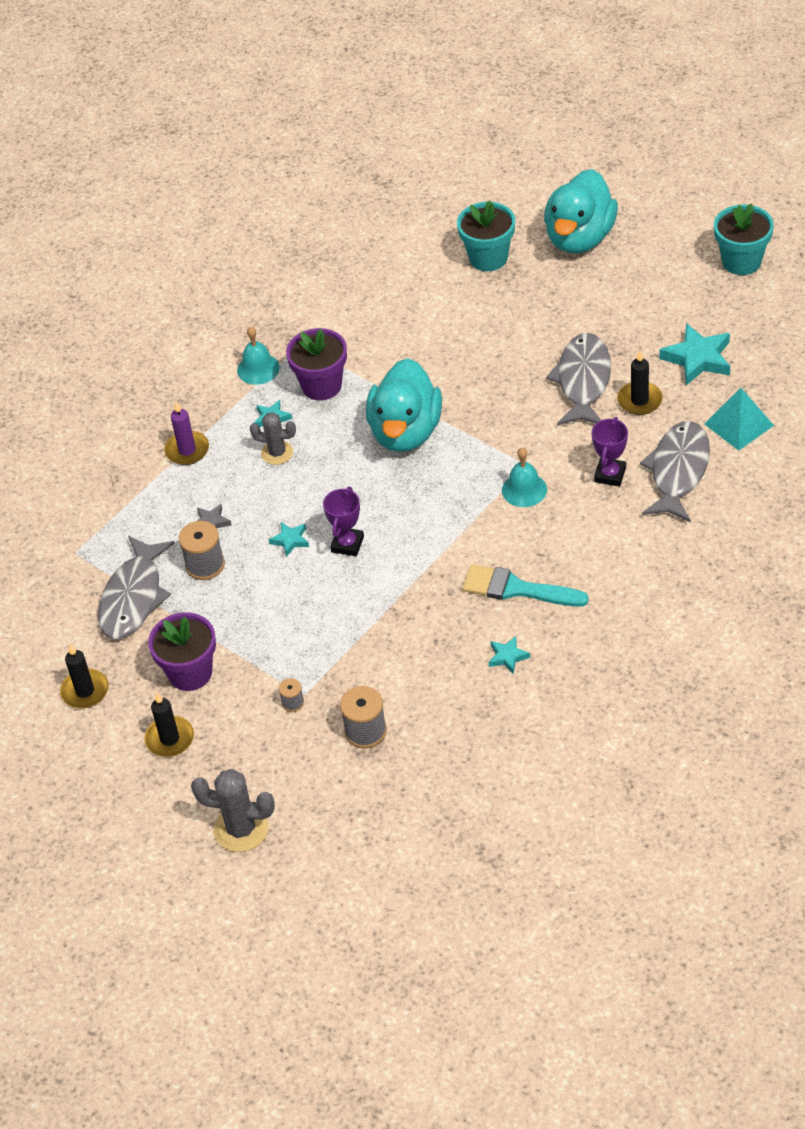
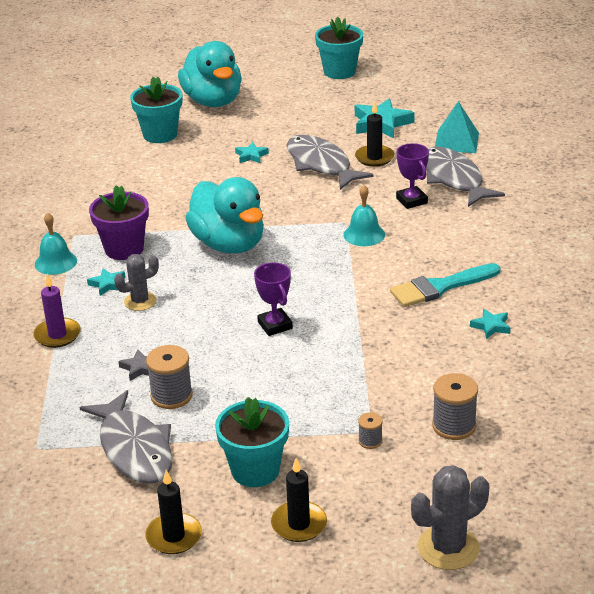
camera: 45 degrees left, 15 degrees down
purple flower pot [148,612,216,691] -> turquoise flower pot [215,397,289,487]
turquoise star [269,522,309,557] -> turquoise star moved to [235,142,269,163]

